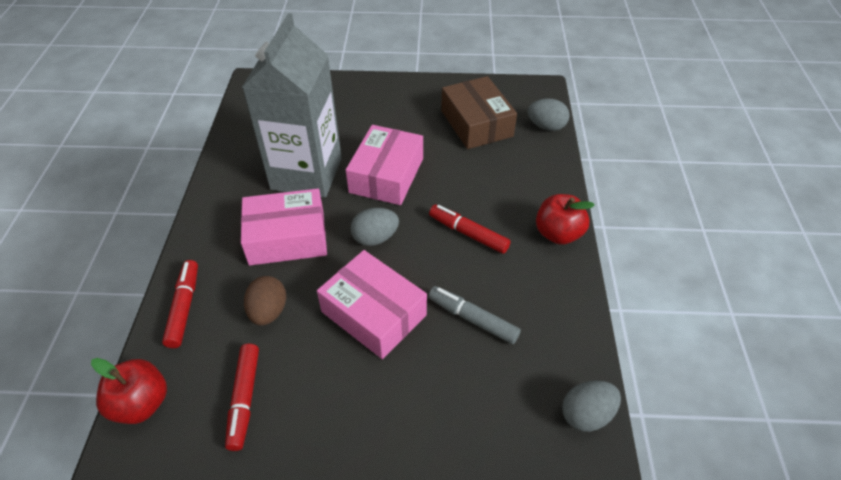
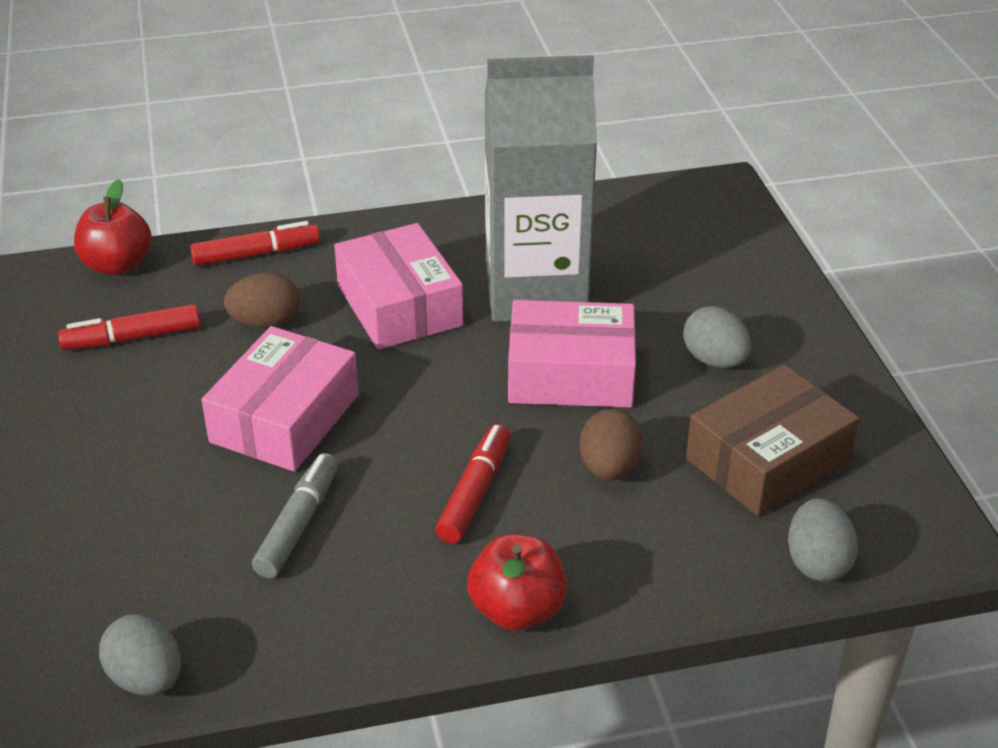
camera: 75 degrees right, 10 degrees down
grey egg [351,208,399,246] -> grey egg moved to [683,306,751,368]
none -> brown egg [580,409,643,480]

